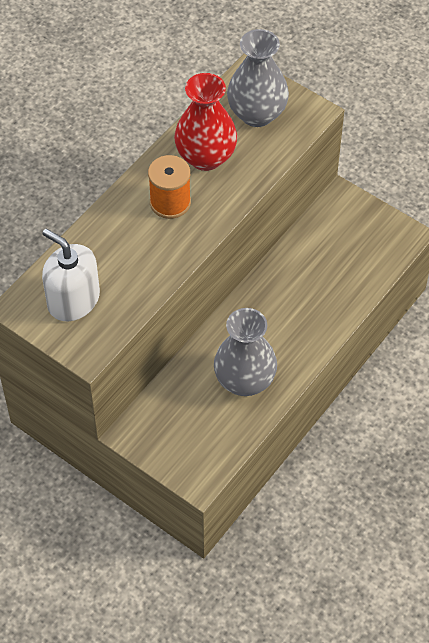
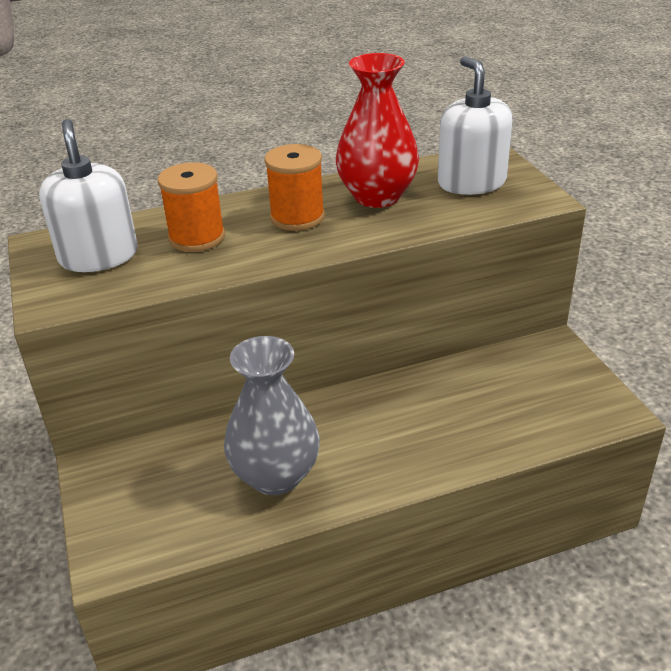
camera: 35 degrees right, 20 degrees down
grey vase [227,29,289,127] -> white soap dispenser [438,56,513,195]
none -> orange spool [158,162,225,252]

